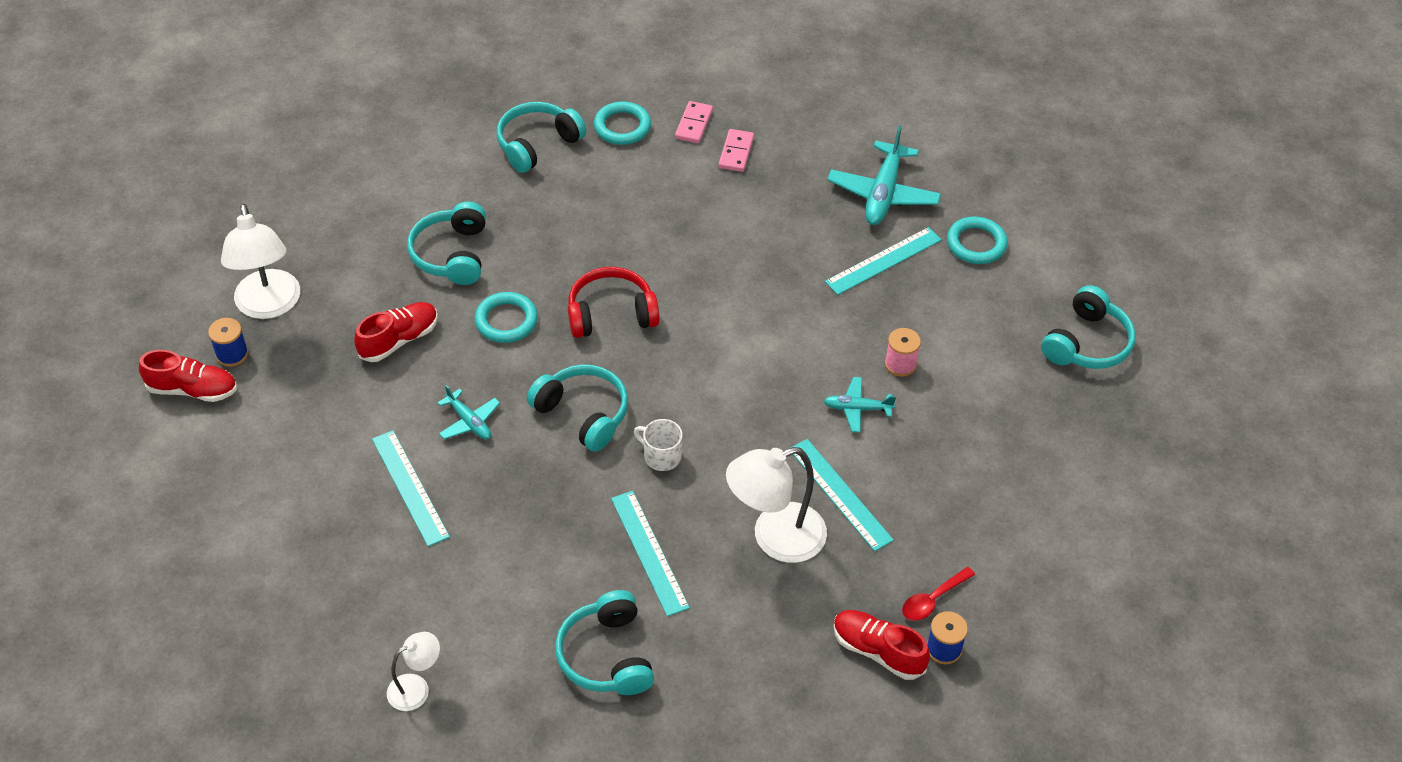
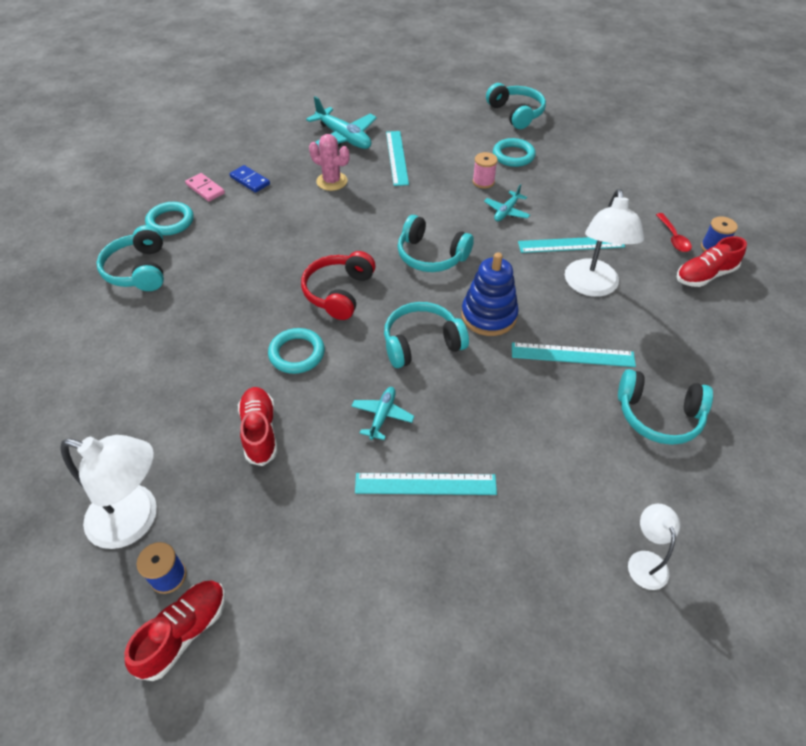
camera: 60 degrees left, 0 degrees up
turquoise headphones [407,202,486,285] -> turquoise headphones moved to [398,215,474,272]
turquoise plane [438,385,500,440] -> turquoise plane turned 60 degrees counterclockwise [351,387,415,440]
white mug [634,419,682,471] -> blue stacking toy [461,252,519,336]
pink domino [718,129,754,172] -> blue domino [230,165,270,193]
turquoise ring [947,217,1008,264] -> turquoise ring moved to [493,138,536,167]
none -> pink cactus [309,134,349,191]

